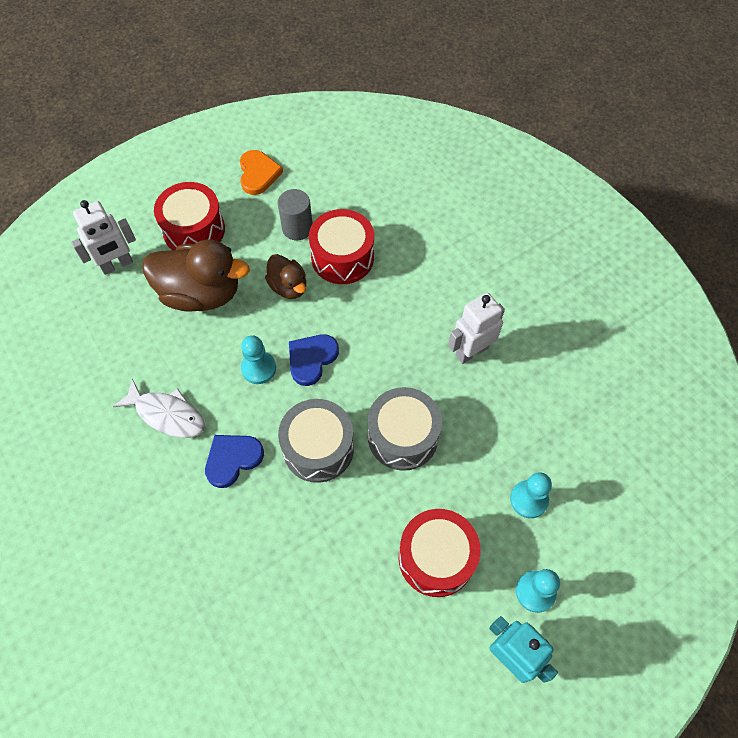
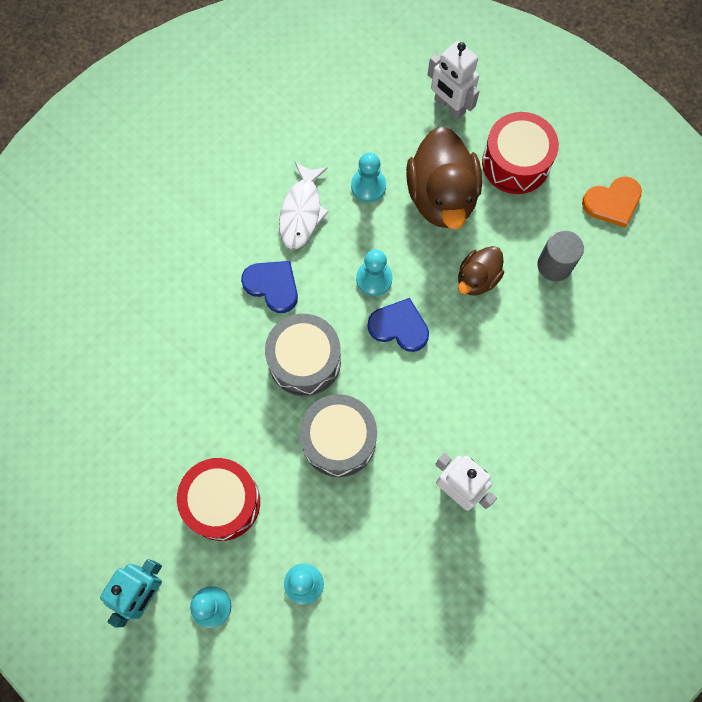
camera: 75 degrees right, 10 degrees up
red drum [309,209,374,284] -> none
none -> turquoise pawn [351,153,386,203]

